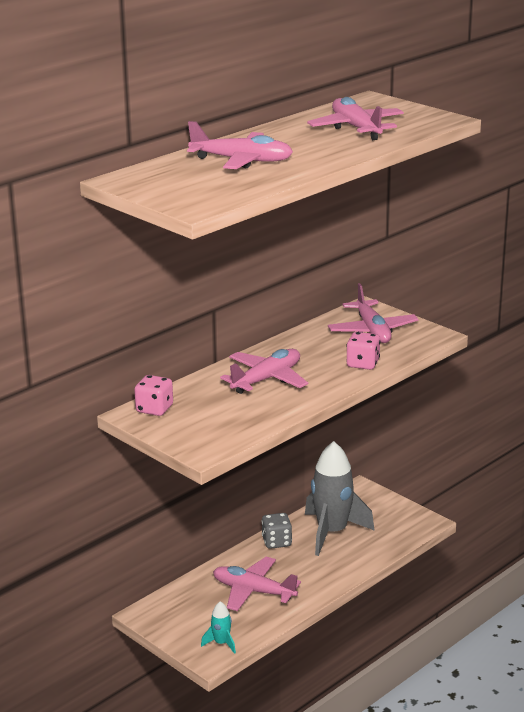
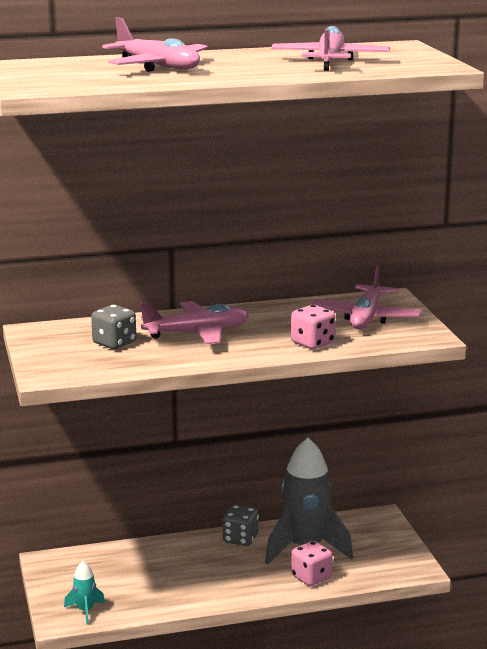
camera: 30 degrees right, 5 degrees down
pink dice [134,375,173,416] -> pink dice moved to [291,541,333,586]
pink plane [213,557,301,611] -> none
none -> grey dice [91,305,136,349]

